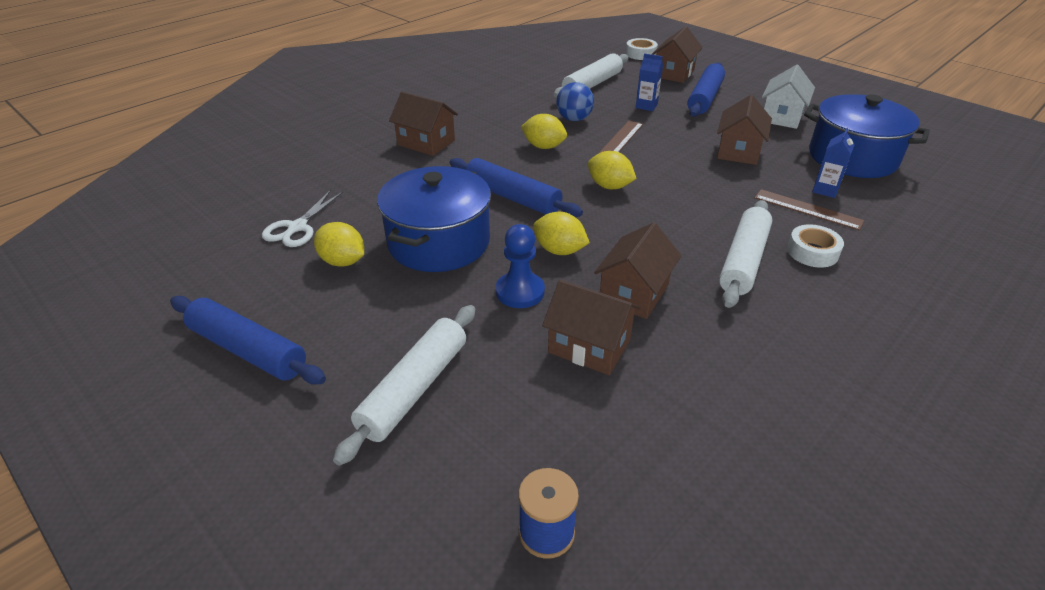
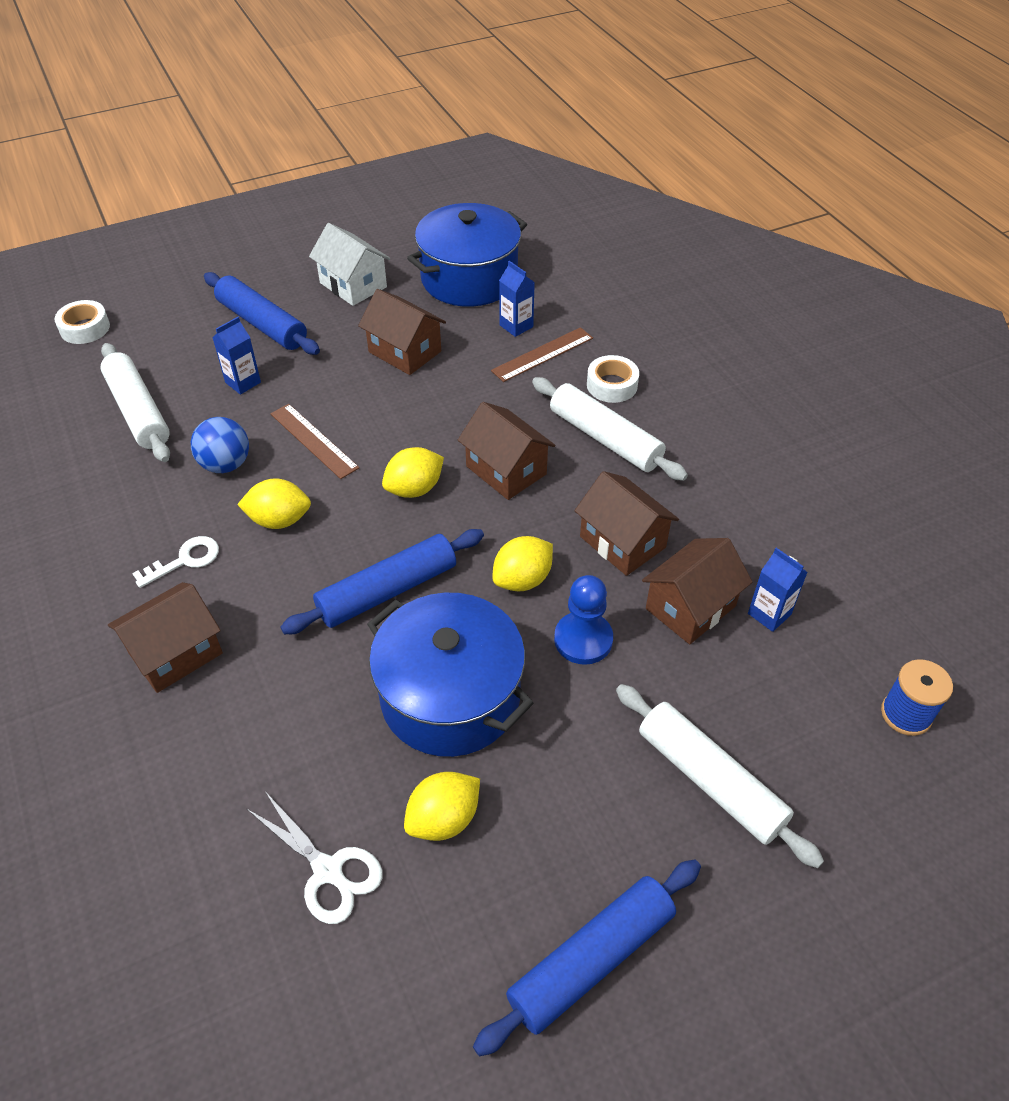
camera: 70 degrees left, 10 degrees up
yellow lemon [521,114,567,149] -> yellow lemon turned 45 degrees clockwise [237,478,311,529]
brown house [652,27,703,83] -> brown house moved to [458,402,555,500]
none -> white key [132,536,219,588]
none -> blue carton [748,548,808,632]

